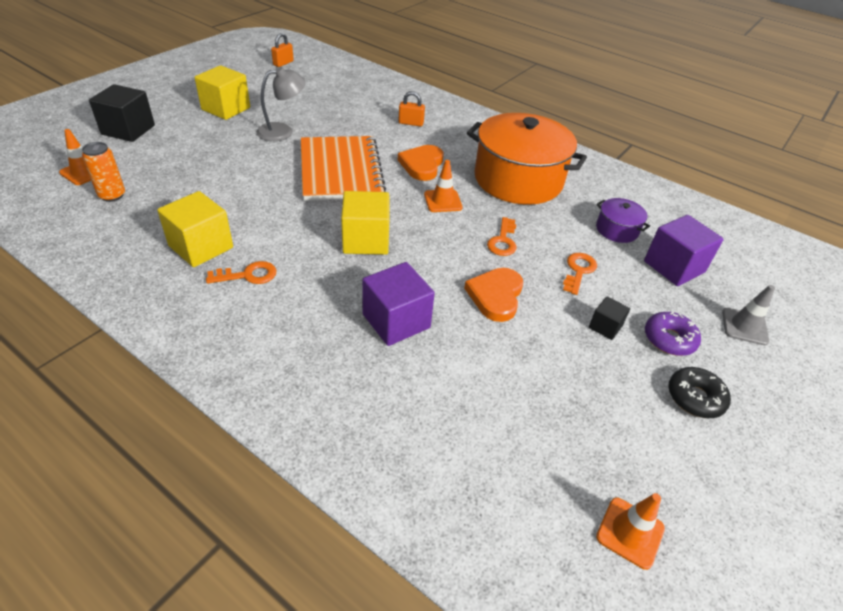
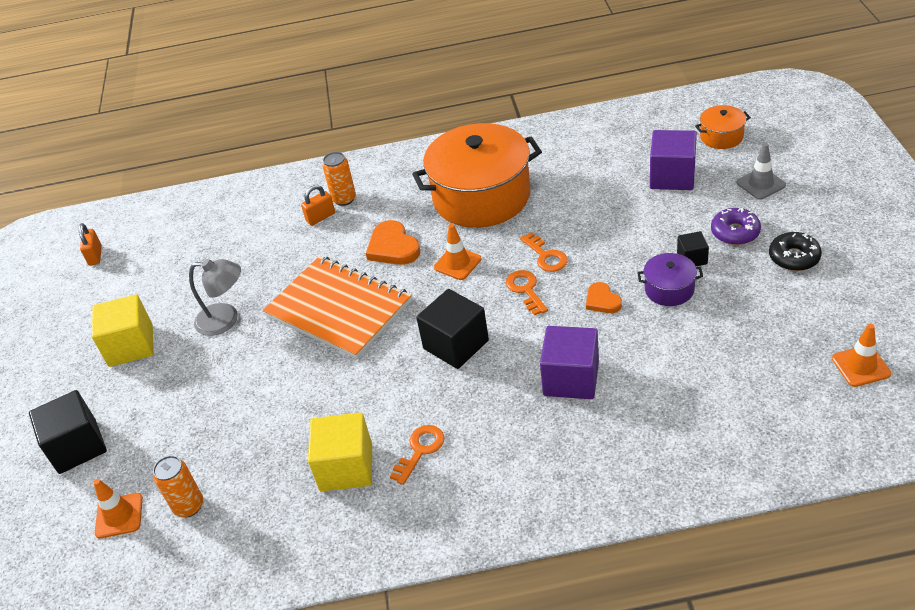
camera: 35 degrees left, 0 degrees up
grey lamp [257,67,306,141] -> grey lamp turned 75 degrees clockwise [189,259,241,336]
yellow cube [341,191,389,255] -> black cube [416,289,489,369]
orange heart [464,268,523,322] -> orange heart [586,282,622,313], size x0.61
orange key [563,253,597,295] -> orange key moved to [506,270,548,316]
purple pot [596,198,650,243] -> purple pot moved to [637,253,703,306]
none -> orange can [322,152,356,206]
none -> orange pot [695,105,751,149]

